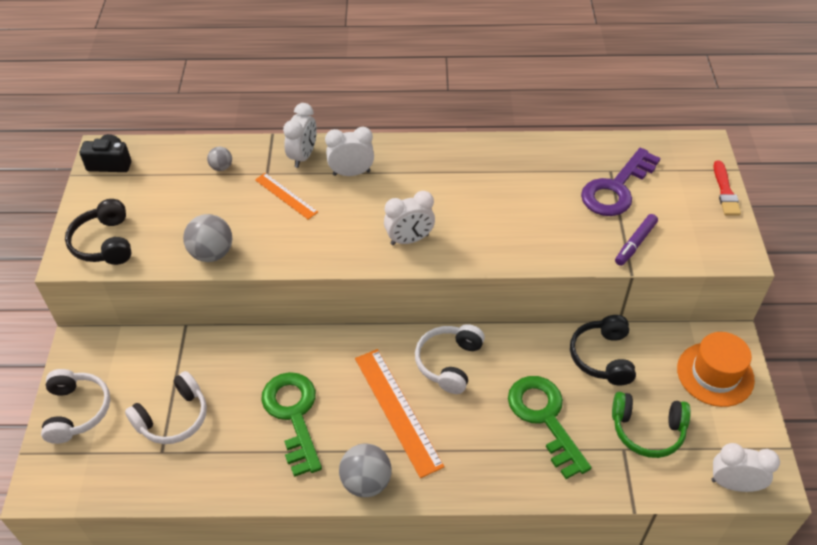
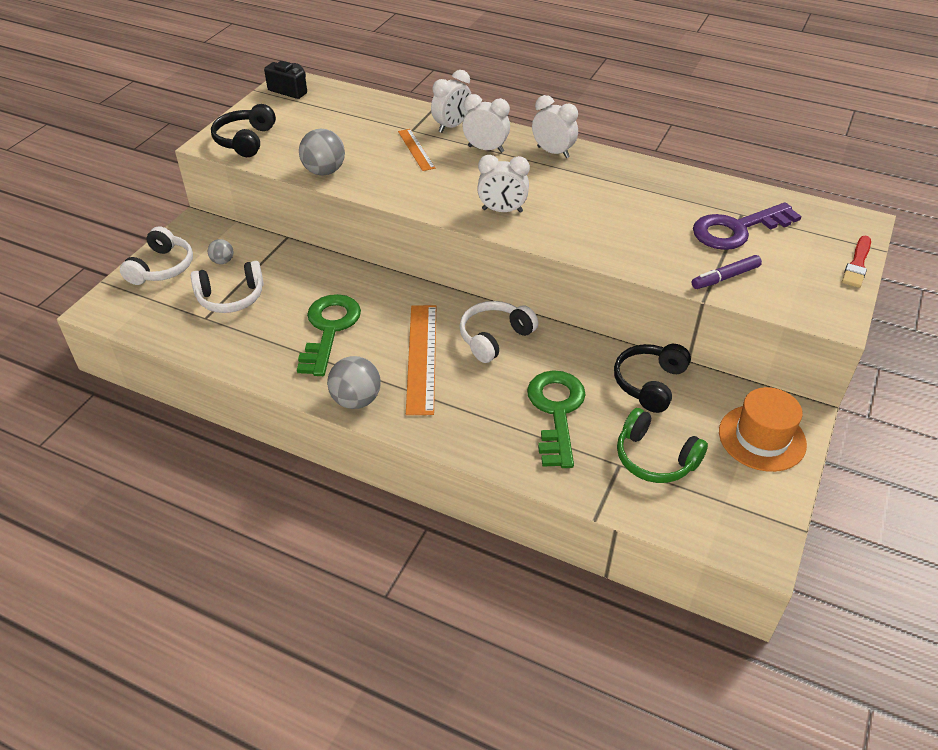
camera: 25 degrees right, 5 degrees down
grey ball [207,147,232,171] -> grey ball moved to [208,239,233,264]
white clock [711,443,780,492] -> white clock moved to [532,95,578,158]

